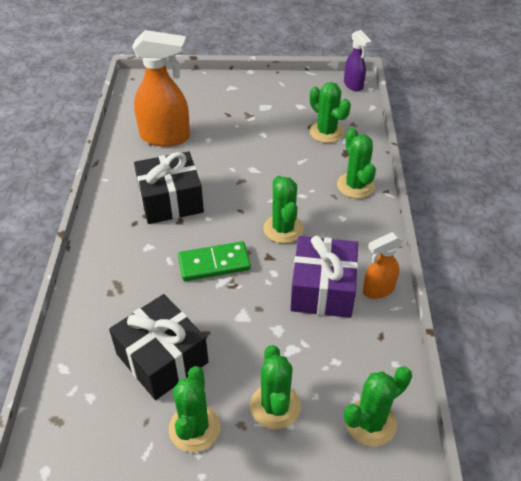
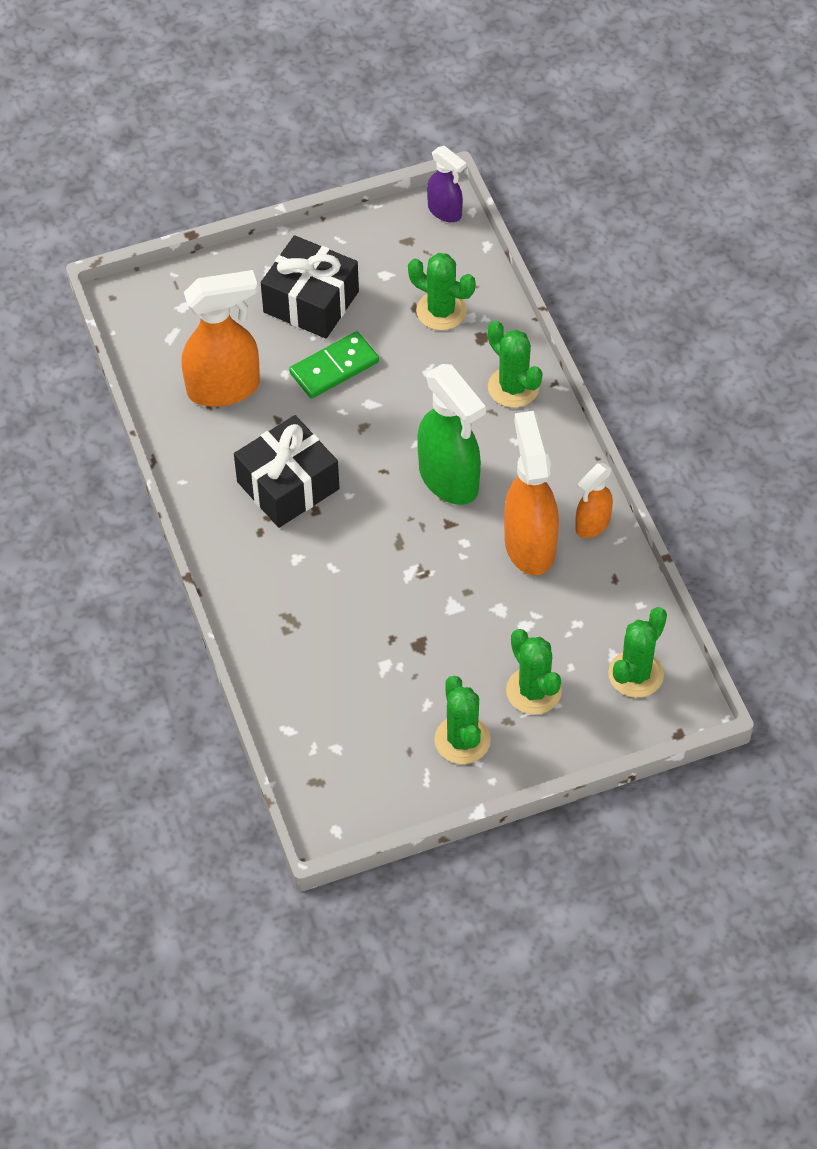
camera: 20 degrees left, 10 degrees up
black gift [109,294,208,400] -> black gift moved to [261,235,359,338]
green domino [178,241,251,281] -> green domino moved to [289,331,379,399]
green cactus [263,176,304,243] -> green spray bottle [417,364,486,505]
purple gift [290,236,358,318] -> orange spray bottle [504,411,559,575]

